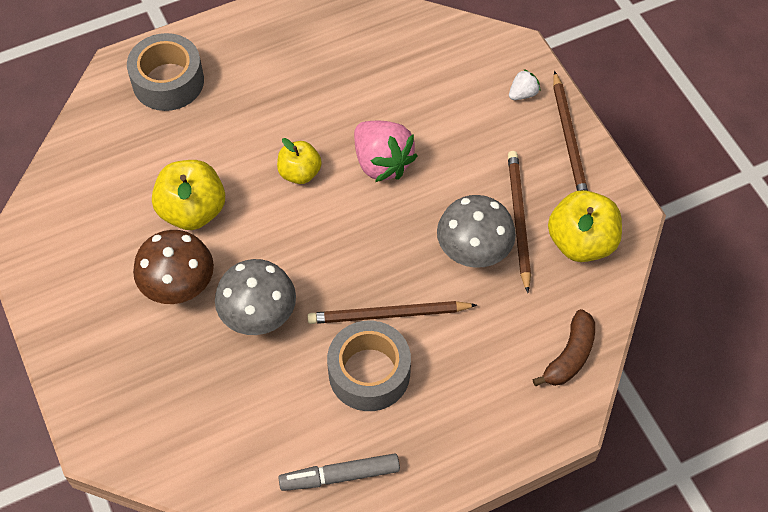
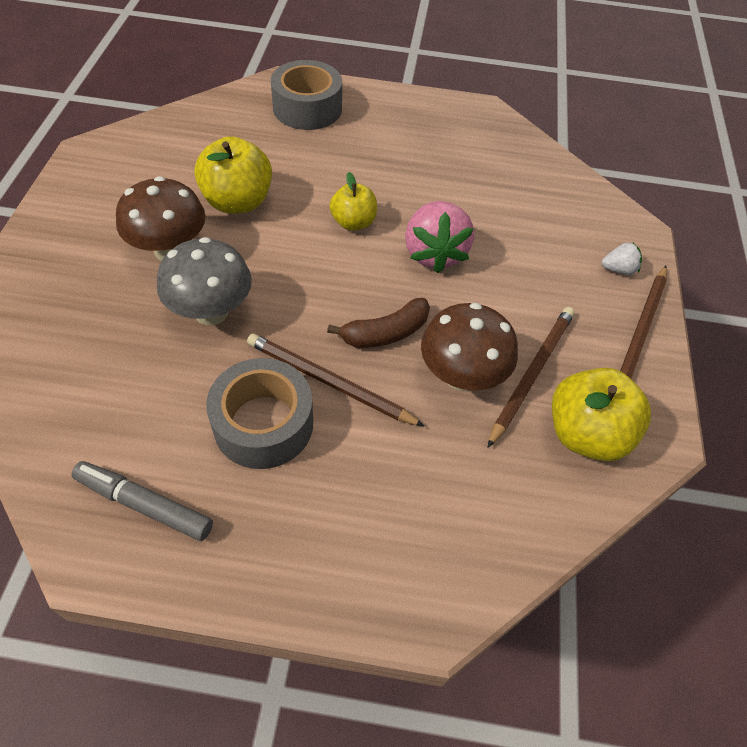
camera: 30 degrees right, 5 degrees down
grey mushroom [437,195,516,268] -> brown mushroom [421,303,518,391]
brown banana [532,309,595,386] -> brown banana moved to [327,298,430,348]

